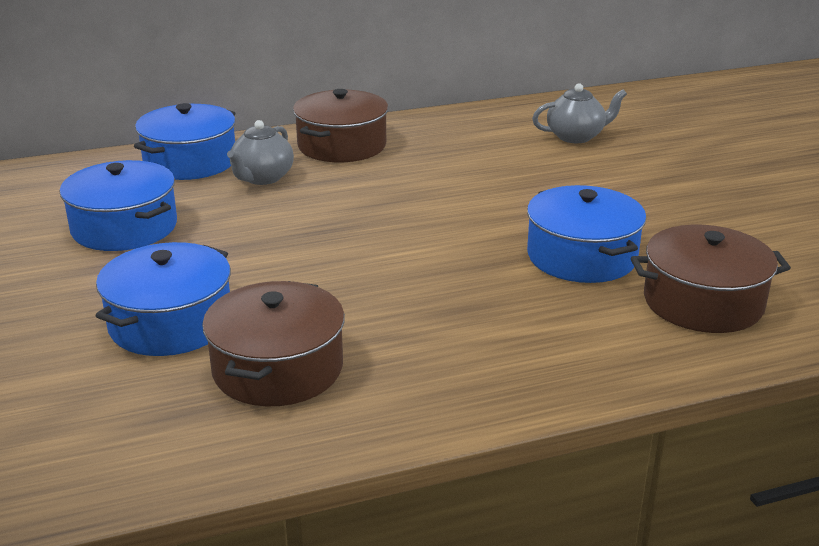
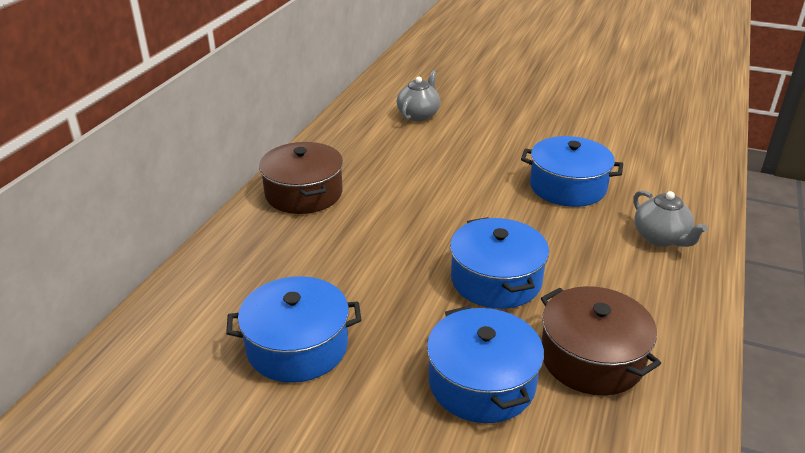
camera: 50 degrees left, 5 degrees up
blue pot [134,103,236,180] -> blue pot moved to [450,217,549,309]
grey teapot [227,120,294,185] -> grey teapot moved to [633,190,708,247]
brown pot [631,225,791,333] -> none

